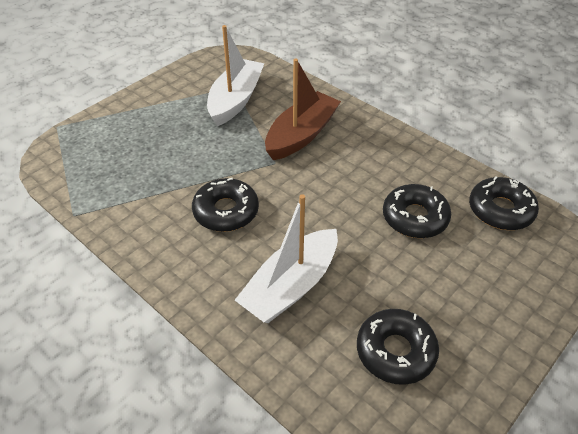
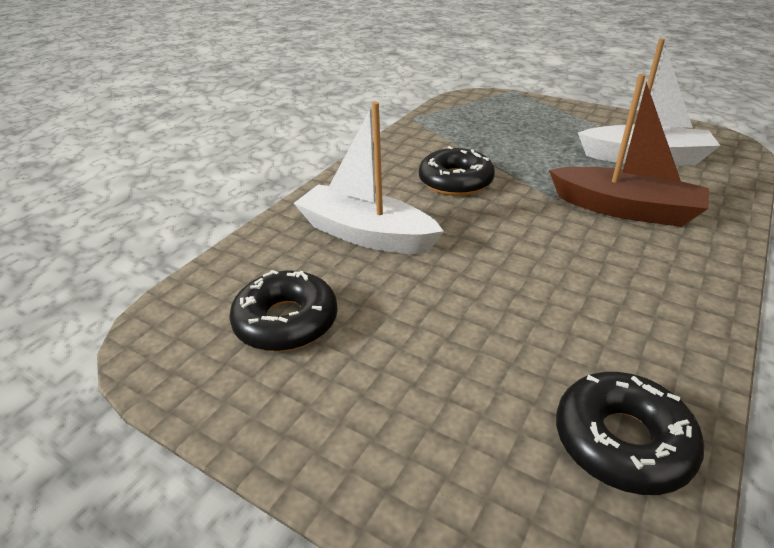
camera: 80 degrees right, 10 degrees down
black donut [383,184,451,238] -> none

